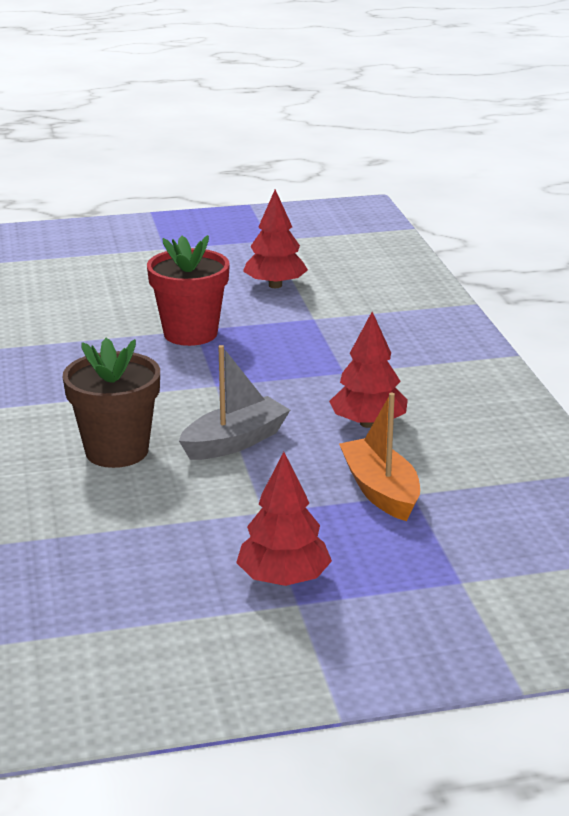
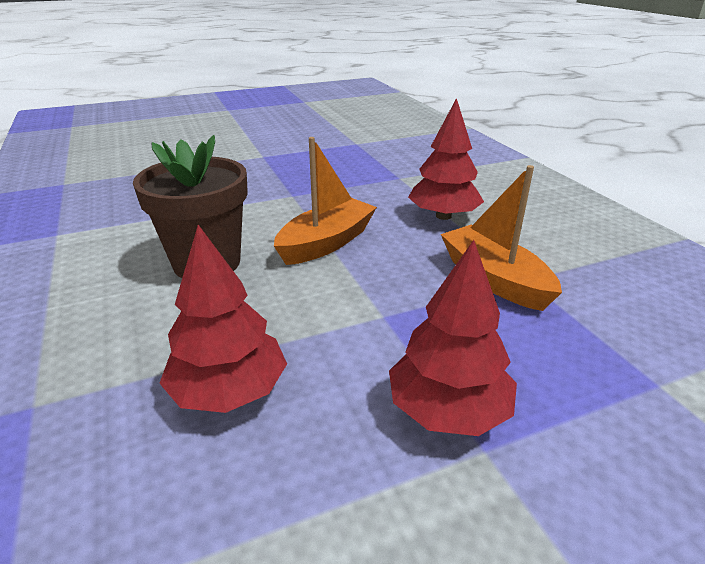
camera: 10 degrees left, 5 degrees up
red flower pot [147,235,230,346] -> none
grey boat [179,345,290,460] -> orange boat [274,137,377,265]
red tree [243,190,308,288] -> red tree moved to [159,225,287,413]

